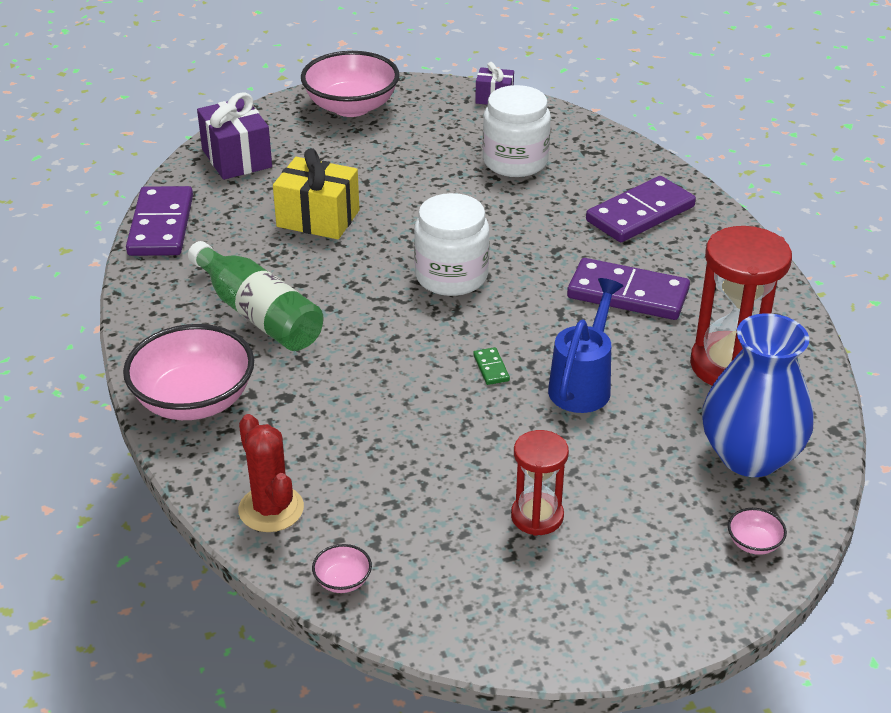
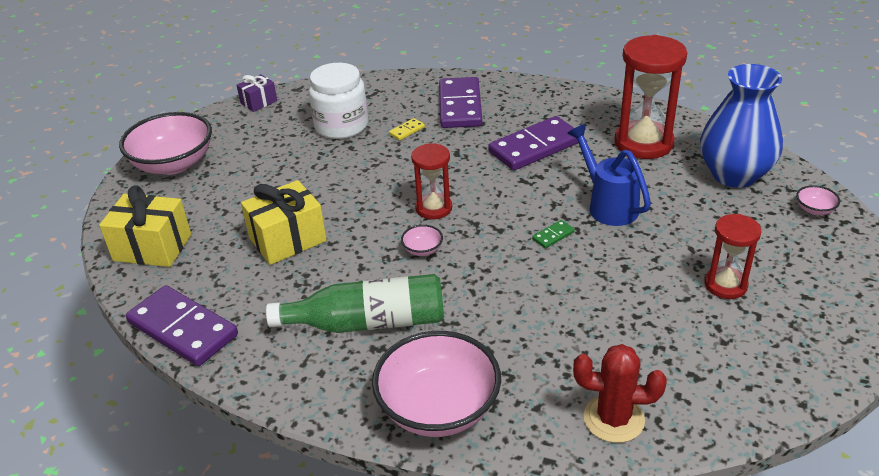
camera: 50 degrees left, 0 degrees up
purple gift [197,92,272,180] -> yellow gift [99,186,191,267]
pink bowl [312,544,372,593] -> pink bowl moved to [401,225,443,256]
white jar [414,193,490,296] -> red hourglass [411,143,452,219]
green domino [473,347,510,385] -> green domino turned 60 degrees counterclockwise [532,220,575,249]
none -> yellow domino [389,118,425,140]

